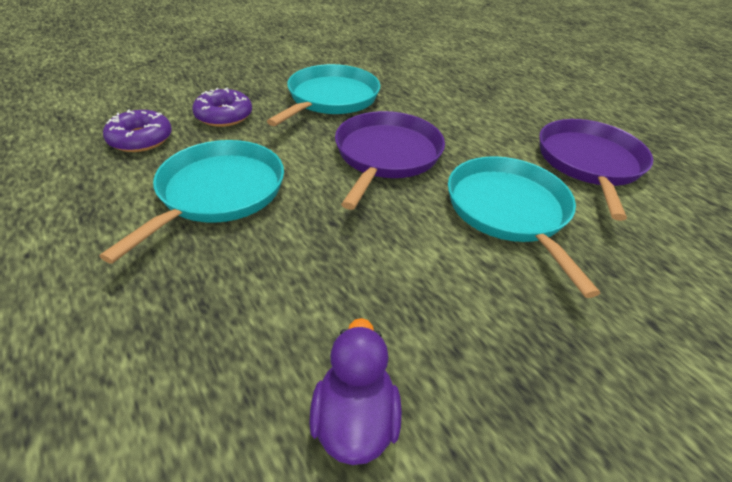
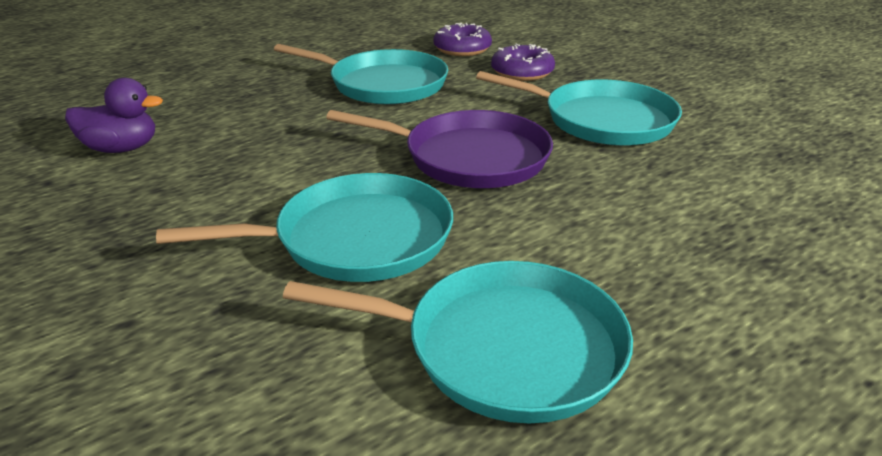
camera: 90 degrees right, 10 degrees down
purple pan [539,119,653,221] -> turquoise pan [283,261,633,423]

